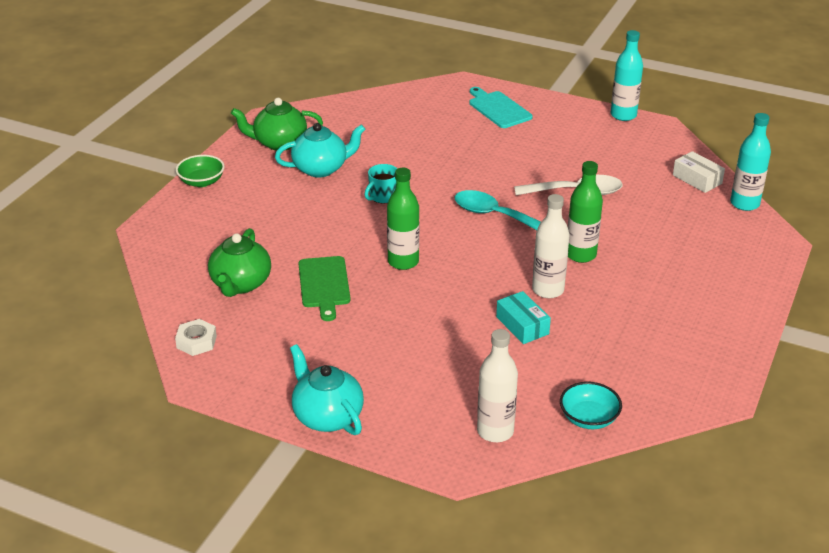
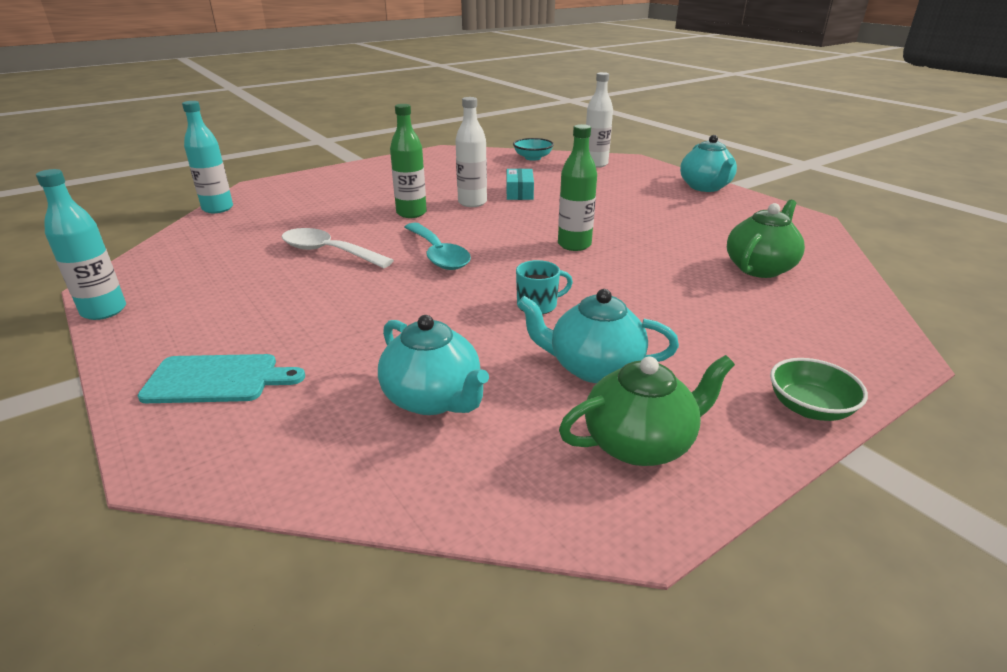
camera: 150 degrees left, 5 degrees down
white nut [175,319,217,356] -> none
green teapot [231,98,323,151] -> green teapot turned 45 degrees counterclockwise [559,355,735,466]
green cutting board [299,256,350,321] -> none
turquoise cutting board [469,87,533,128] -> turquoise cutting board turned 90 degrees counterclockwise [137,354,305,403]
white box [673,151,725,193] -> none
none -> turquoise teapot [378,315,489,415]

